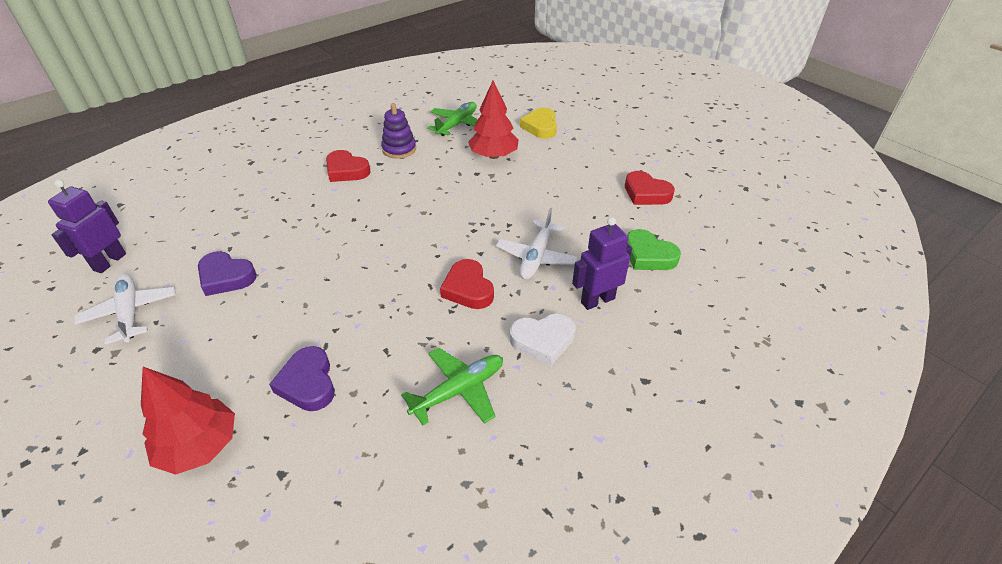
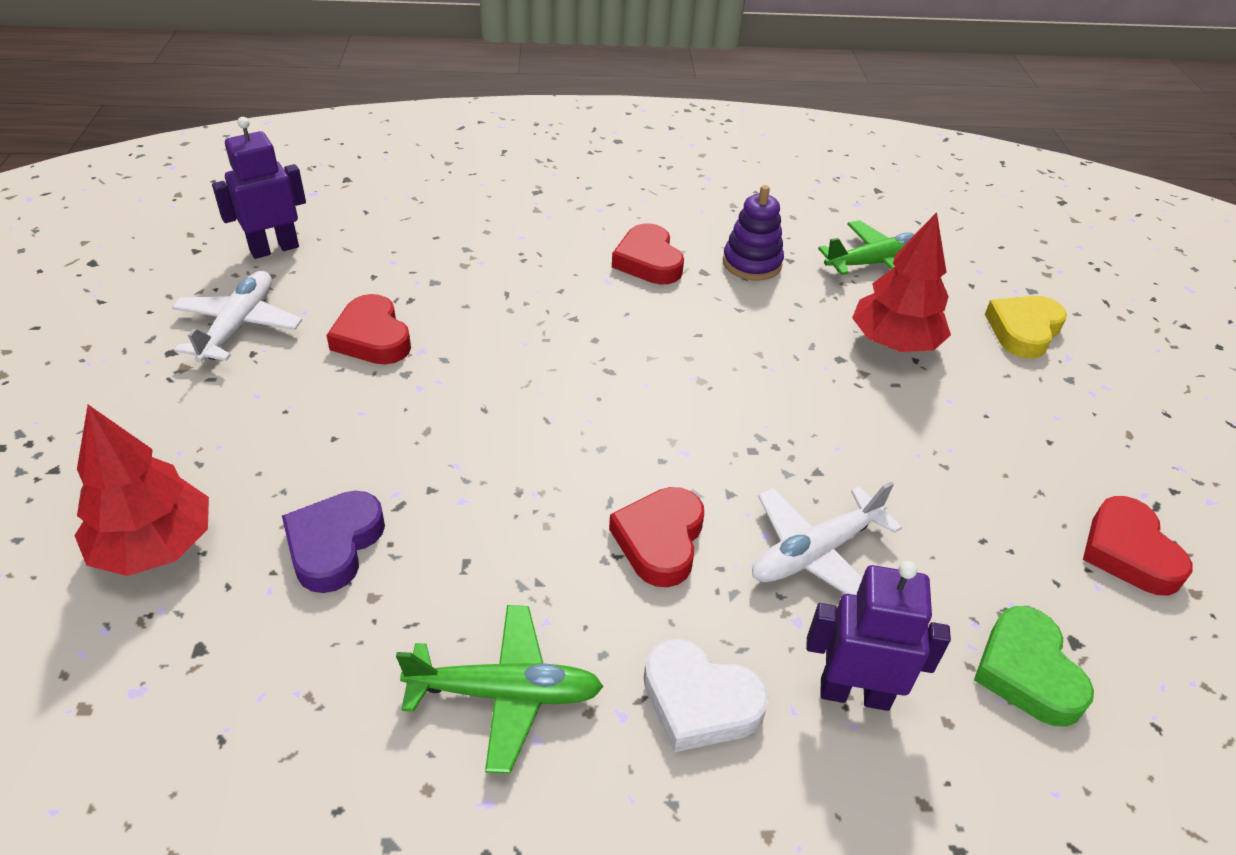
camera: 35 degrees right, 0 degrees up
purple heart [198,251,257,296] -> red heart [326,294,411,365]

